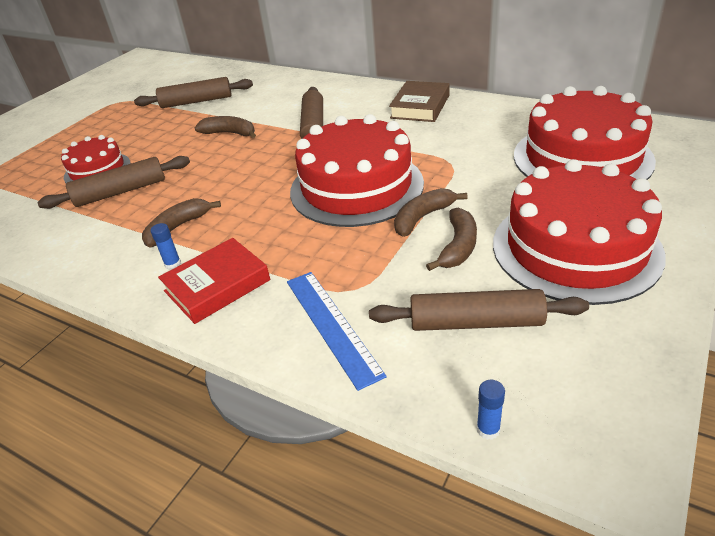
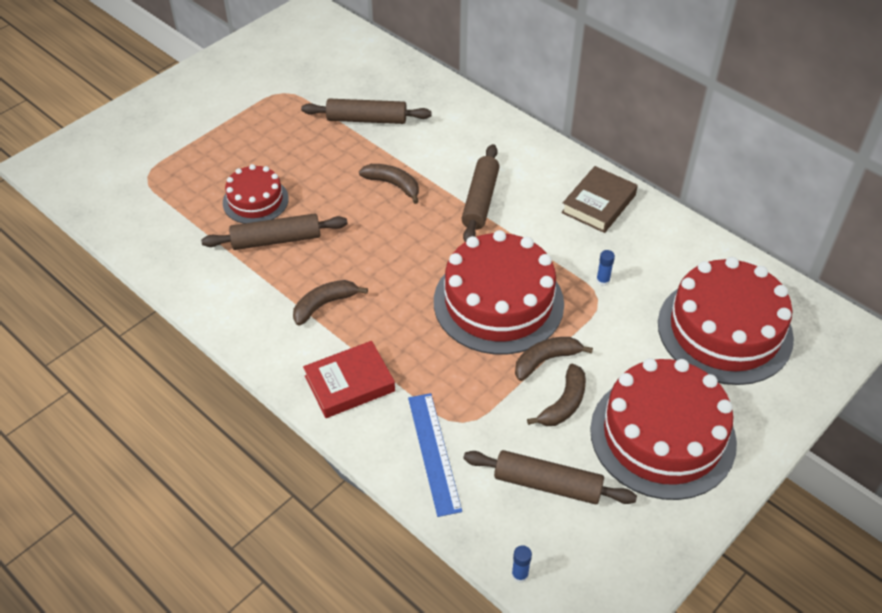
camera: 10 degrees right, 10 degrees up
blue glue stick [151,223,181,270] -> blue glue stick moved to [596,250,615,286]

